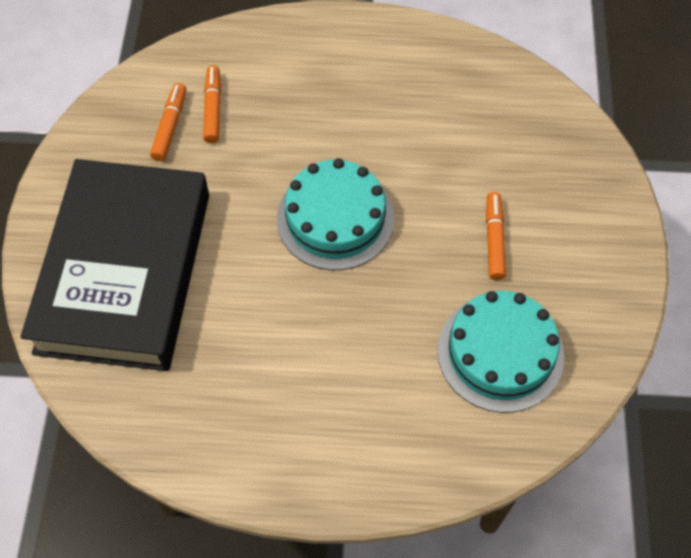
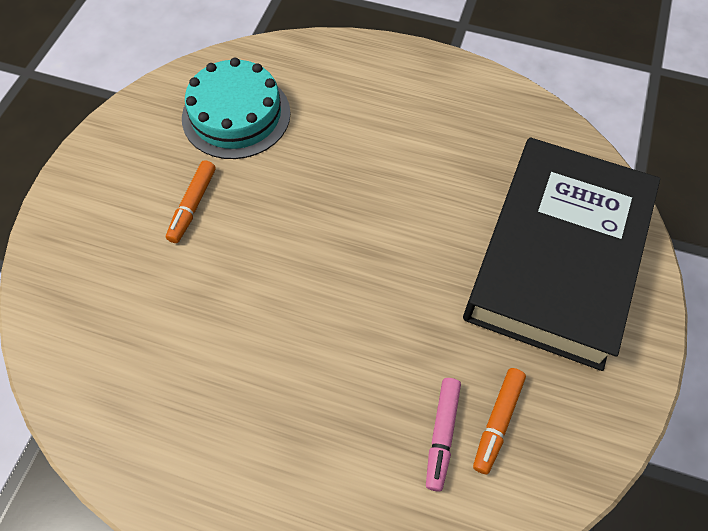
camera: 165 degrees left, 0 degrees up
orange marker [203,65,221,143] -> pink marker [426,378,461,492]
turquoise cake [277,158,394,270] -> none

